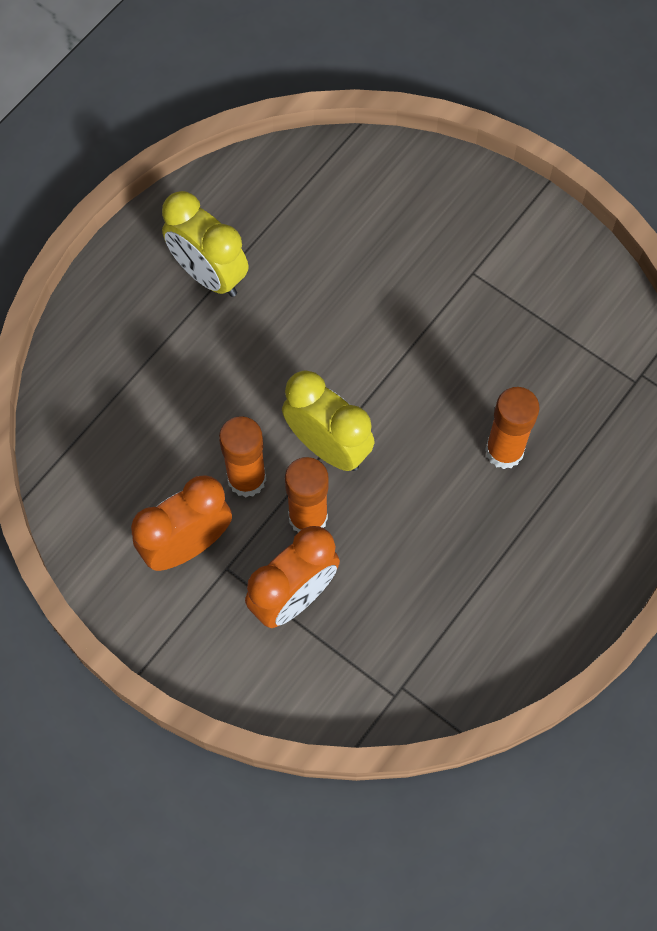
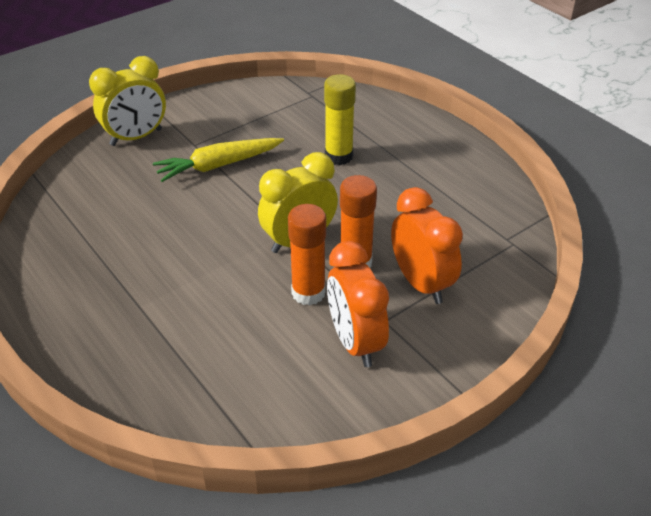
camera: 75 degrees left, 25 degrees down
yellow clock [162,191,249,297] -> yellow clock moved to [89,56,166,146]
orange glue stick [485,387,540,469] -> yellow glue stick [324,74,356,165]
none -> yellow carrot [153,138,284,182]

